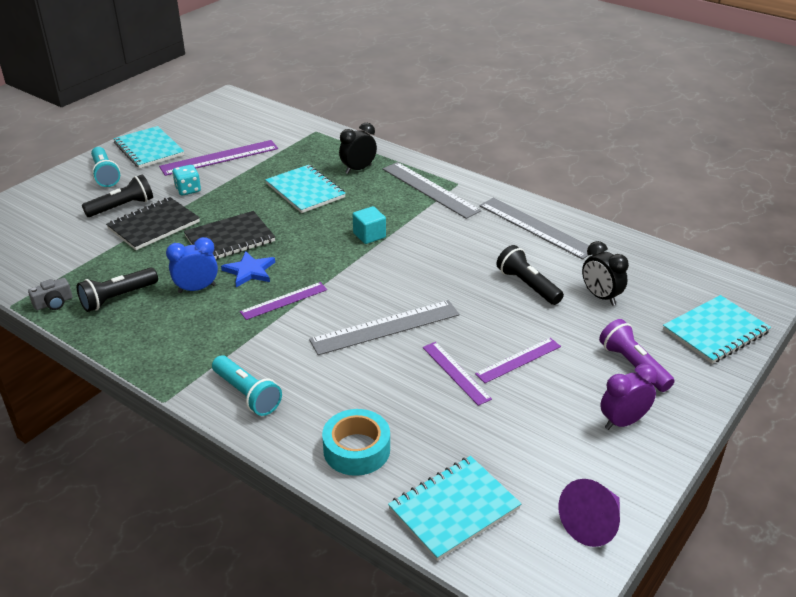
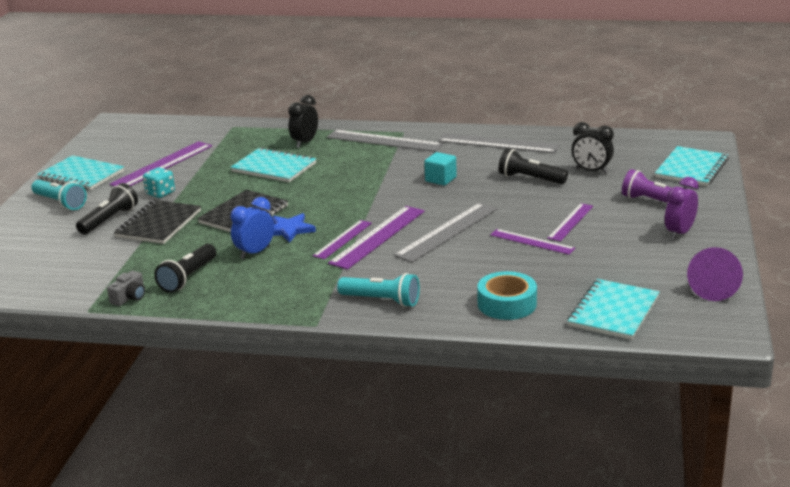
camera: 25 degrees left, 10 degrees down
turquoise cube [353,206,386,244] -> turquoise cube moved to [424,152,457,186]
none -> purple ruler [328,206,425,270]

